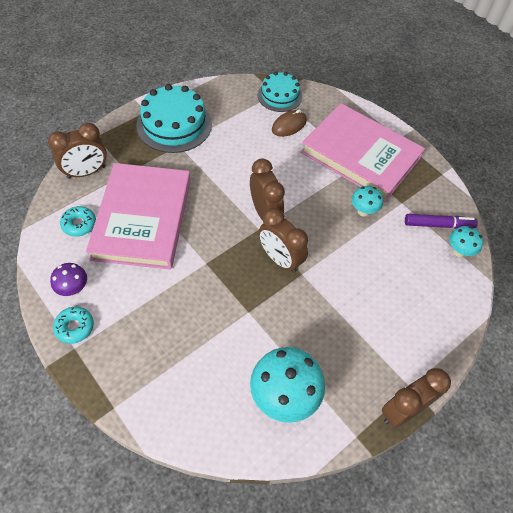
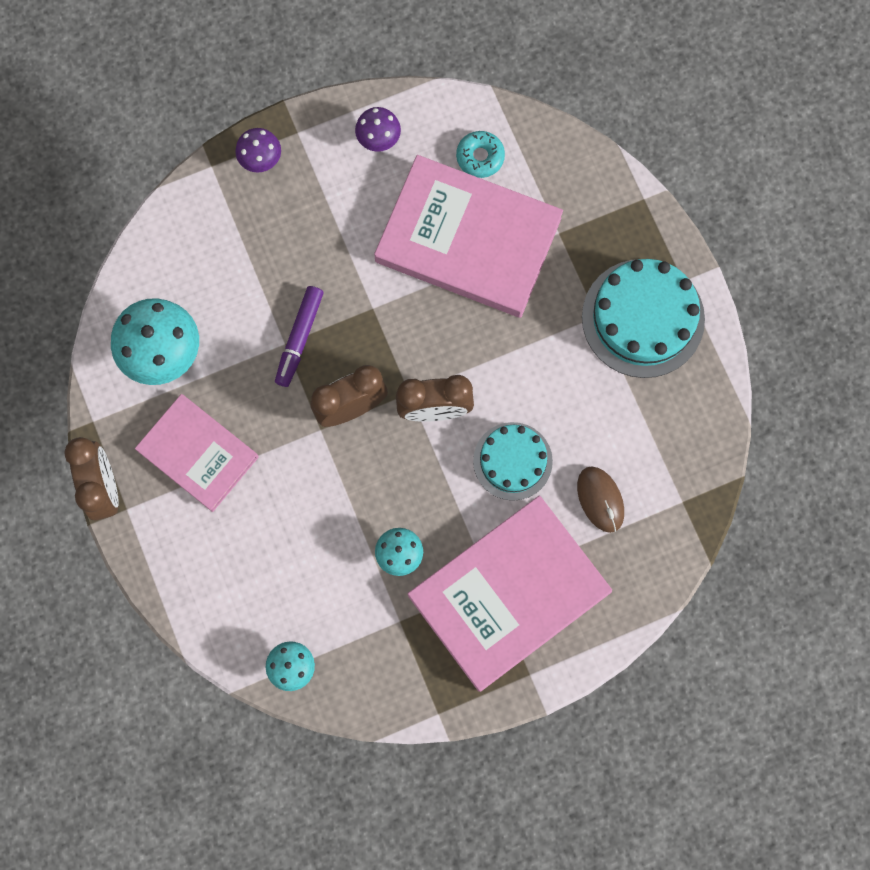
camera: 110 degrees right, 20 degrees up
brown clock [48,123,107,179] -> none
turquoise donut [53,307,94,344] -> none
turquoise cake [258,72,302,112] -> turquoise cake moved to [473,422,553,501]
purple marker [405,214,478,229] -> purple marker moved to [275,286,324,387]
none -> pink book [135,394,259,512]
none -> purple mushroom [235,128,281,173]

